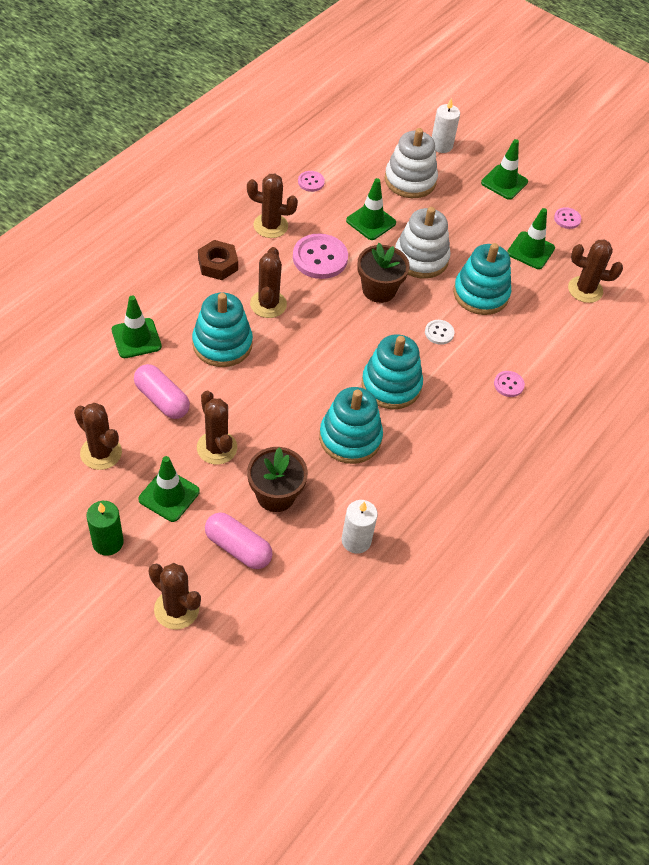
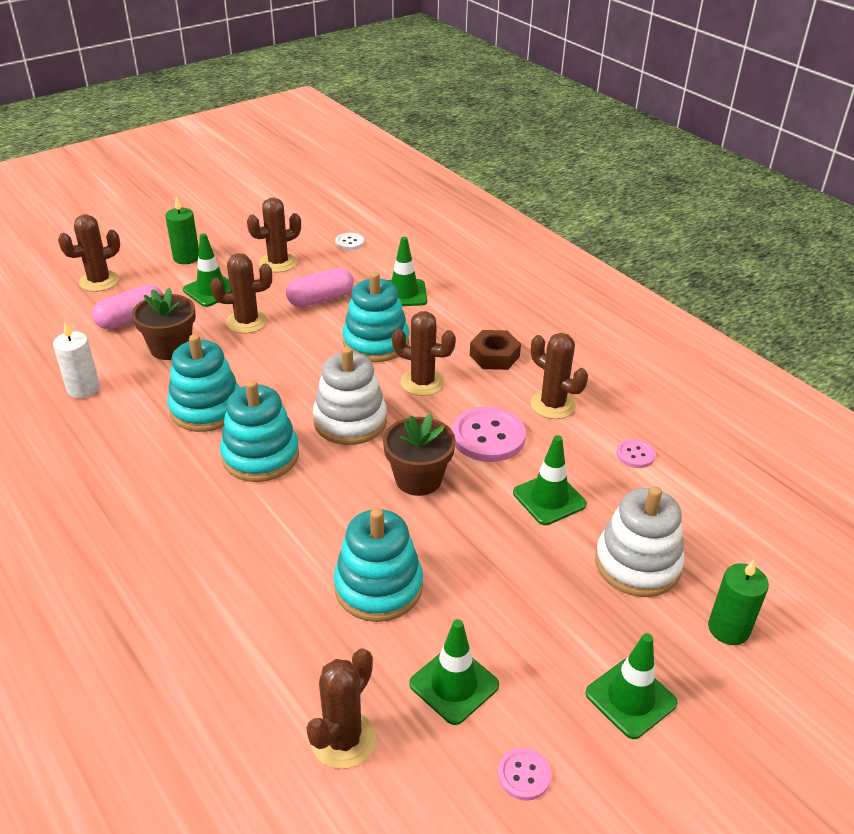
camera: 110 degrees right, 15 degrees down
brown cactus [247,174,298,238] -> brown cactus turned 75 degrees counterclockwise [531,333,588,419]
white stacking toy [395,207,451,279] -> white stacking toy moved to [313,347,387,445]
white button [425,320,454,345] -> white button moved to [335,233,364,250]
white candle [432,98,460,153] -> green candle [708,560,769,645]
pink button [494,371,525,397] -> none

